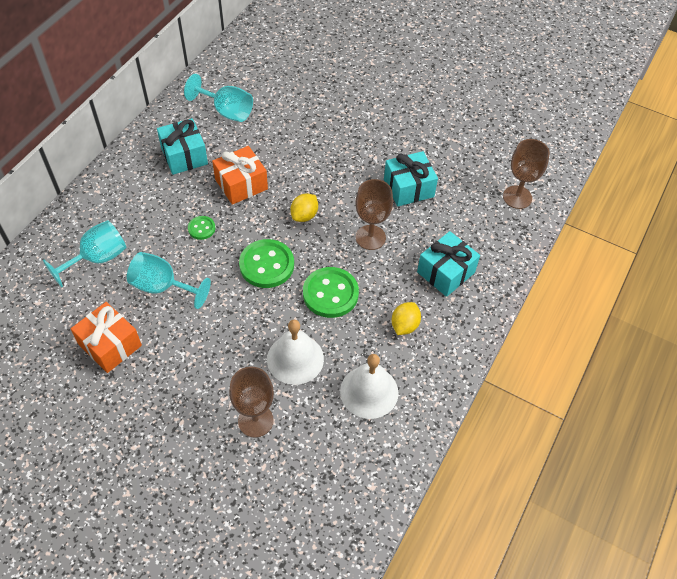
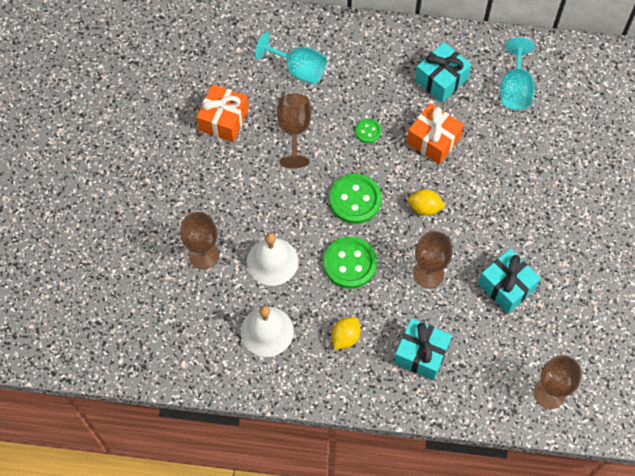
camera: 70 degrees right, 10 degrees up
turquoise goblet [127,252,211,309] -> brown goblet [277,94,311,168]
yellow lemon [391,302,421,335] -> yellow lemon turned 60 degrees counterclockwise [332,317,361,349]

